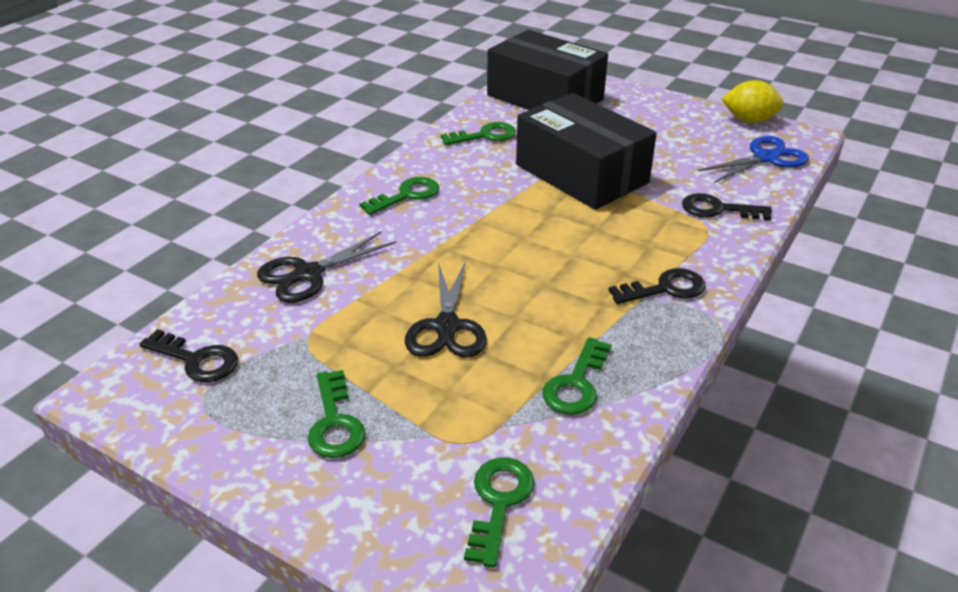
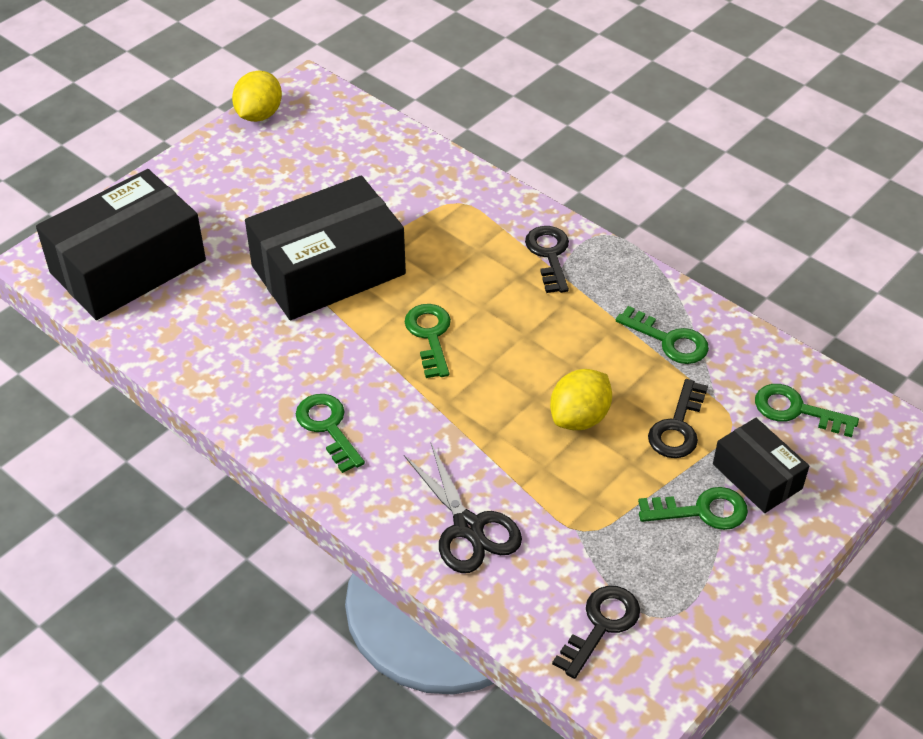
camera: 80 degrees left, 10 degrees up
black scissors [405,261,487,357] -> yellow lemon [550,369,612,430]
green key [440,122,516,145] -> green key moved to [405,304,451,378]
black key [682,193,772,221] -> black key moved to [648,379,708,458]
blue scissors [698,136,809,183] -> none
none -> black box [713,418,809,513]

